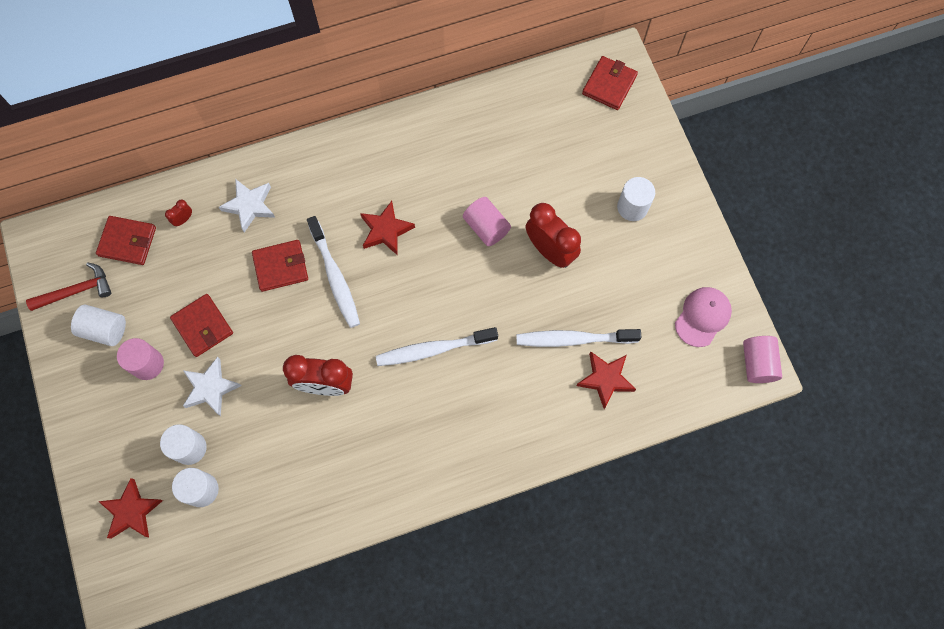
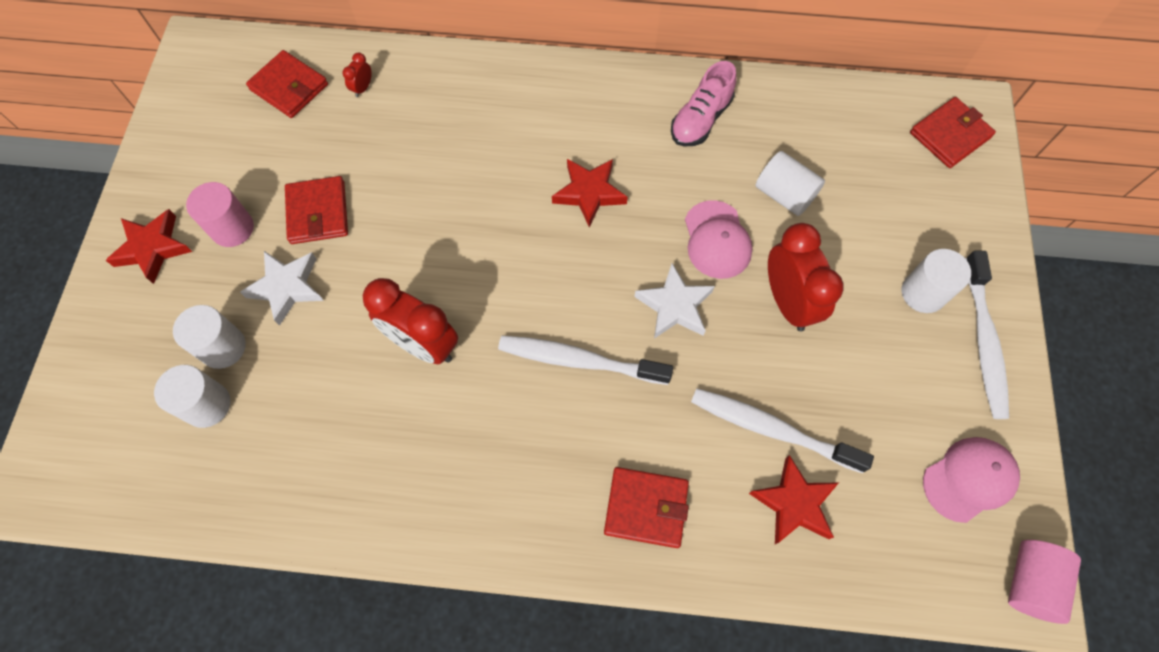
camera: 25 degrees right, 5 degrees down
red hammer [26,262,111,311] -> none
white cylinder [71,305,126,346] -> white cylinder moved to [755,151,825,216]
red star [98,478,163,539] -> red star moved to [105,209,192,284]
red clock [165,200,192,227] -> red clock turned 45 degrees counterclockwise [342,53,372,97]
white star [219,179,275,232] -> white star moved to [634,263,715,339]
red wallet [252,240,308,292] -> red wallet moved to [604,467,689,548]
white toothbrush [307,216,360,328] -> white toothbrush moved to [965,250,1009,419]
pink cylinder [463,197,511,246] -> pink cap [685,200,753,279]
none -> pink shoe [671,61,737,147]

